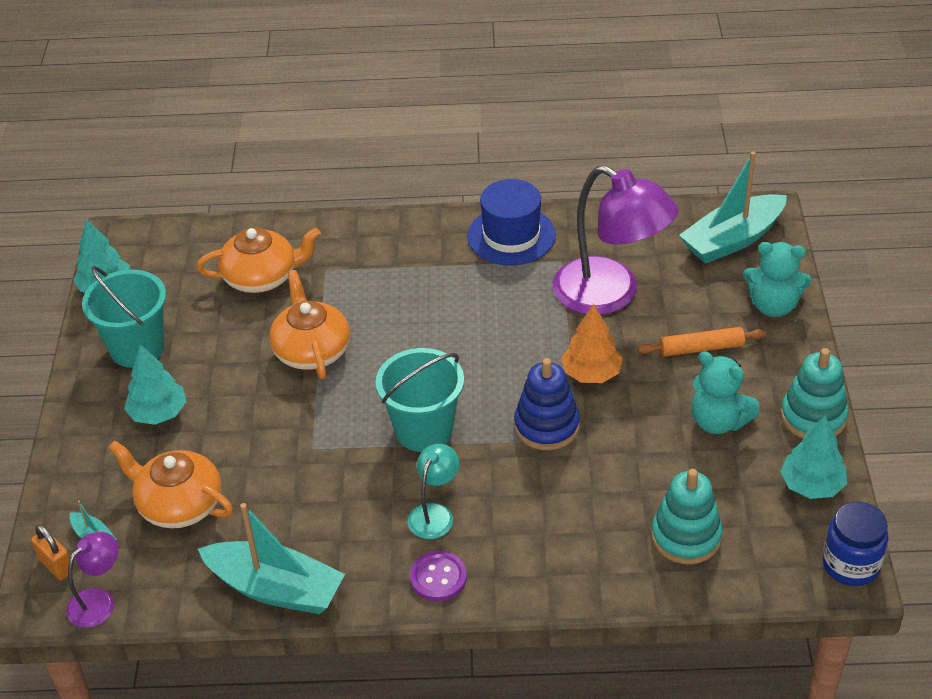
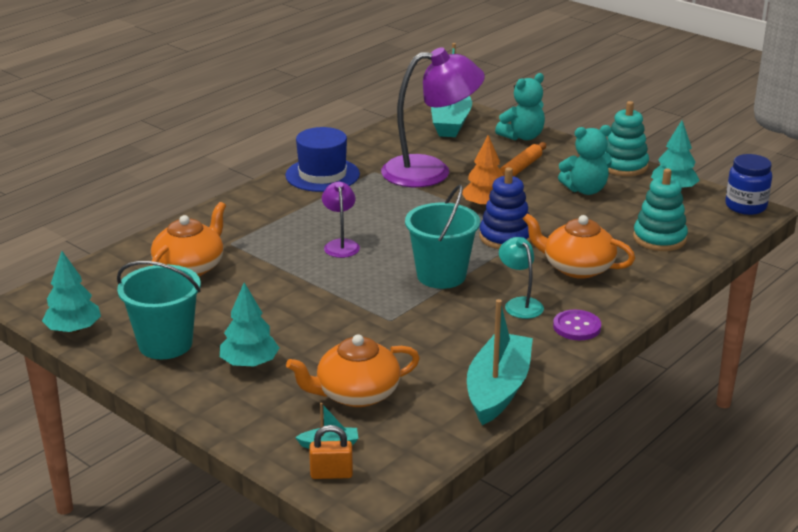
camera: 50 degrees left, 15 degrees down
purple lamp [66,532,118,628] -> purple lamp moved to [322,182,360,258]
turquoise boat [198,503,345,614] -> turquoise boat turned 45 degrees counterclockwise [467,299,533,425]
orange teapot [269,270,350,379] -> orange teapot moved to [523,213,635,279]

